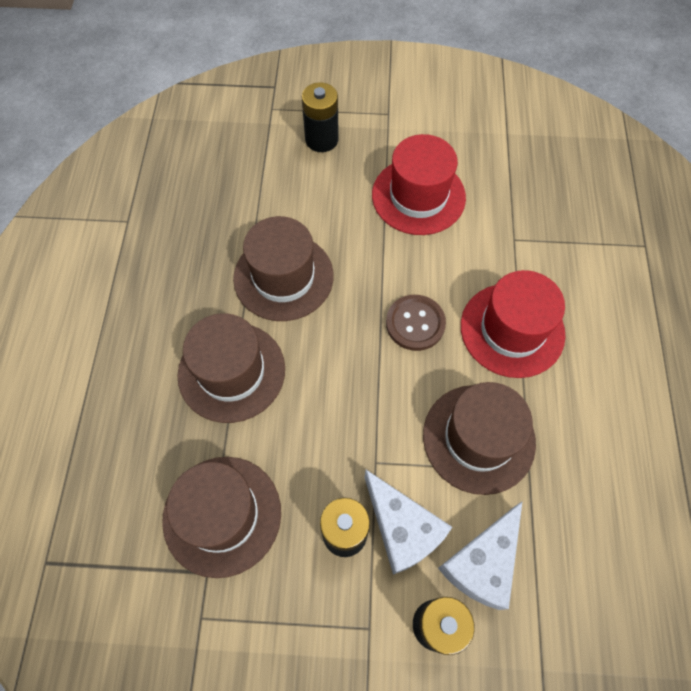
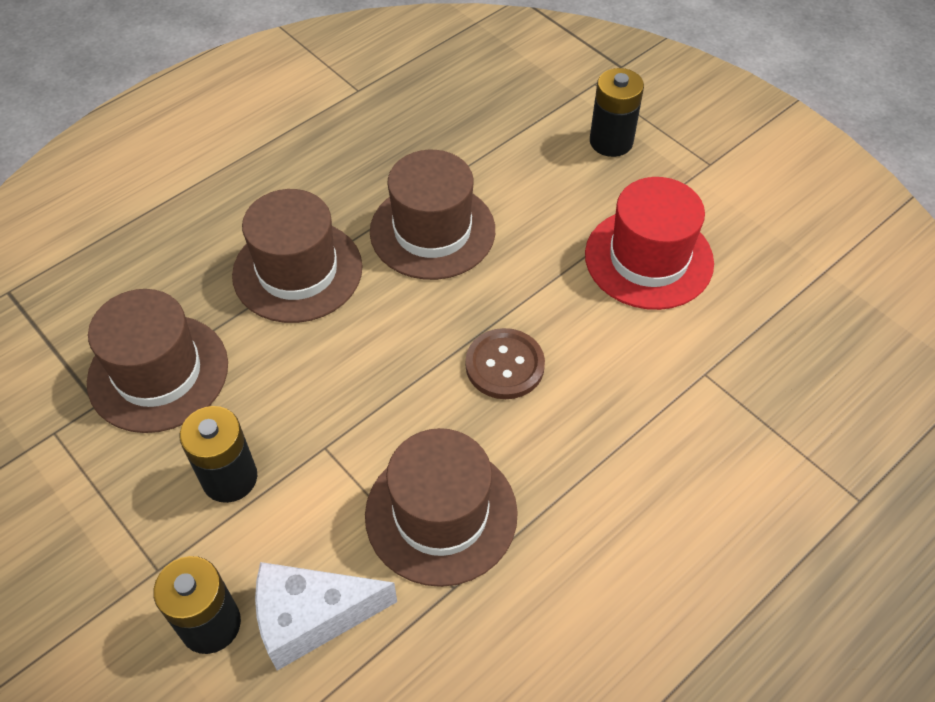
camera: 45 degrees right, 10 degrees down
white cheese [364,470,452,575] -> none
red hat [461,270,566,378] -> none

